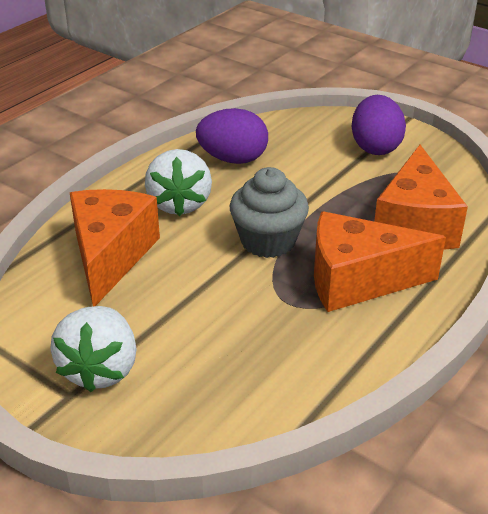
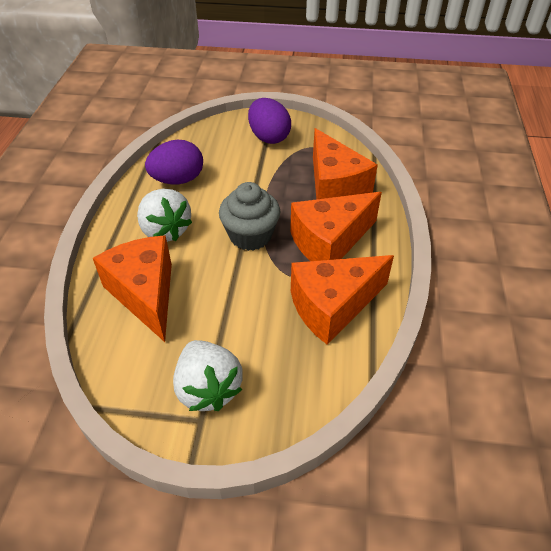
camera: 30 degrees left, 10 degrees up
none -> orange cheese [291,255,394,345]

